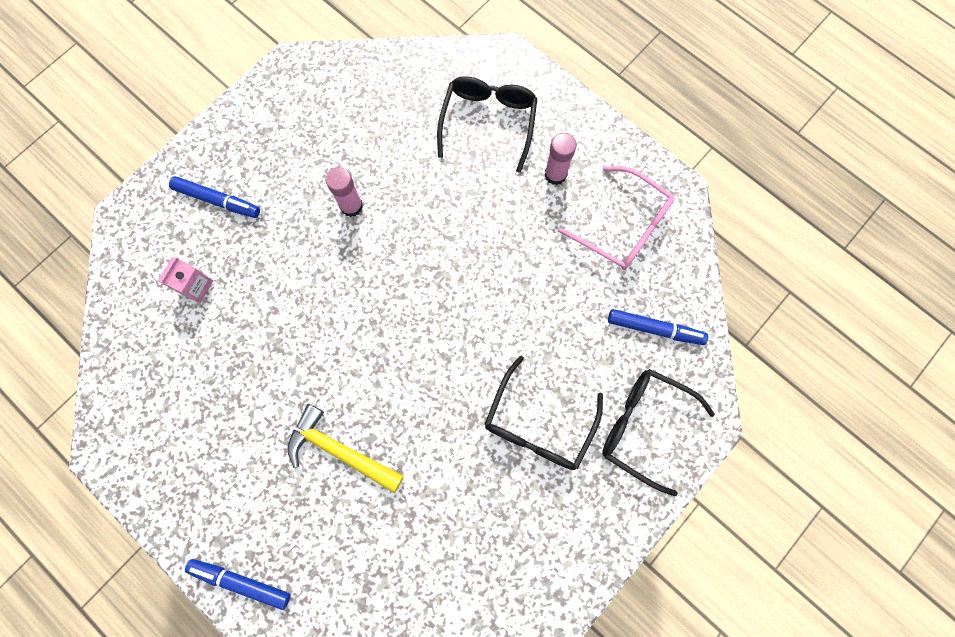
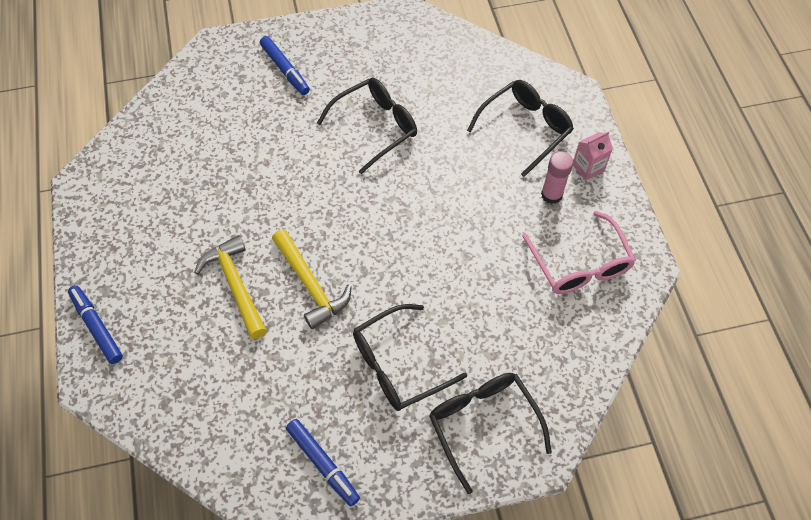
camera: 35 degrees right, 15 degrees down
pink carton [158,257,213,303] -> pink carton moved to [573,131,613,181]
pink glue stick [325,167,363,217] -> black glasses [317,78,417,174]
blue marker [608,309,708,345] -> blue marker moved to [286,419,360,506]
none -> yellow hammer [272,229,352,329]

